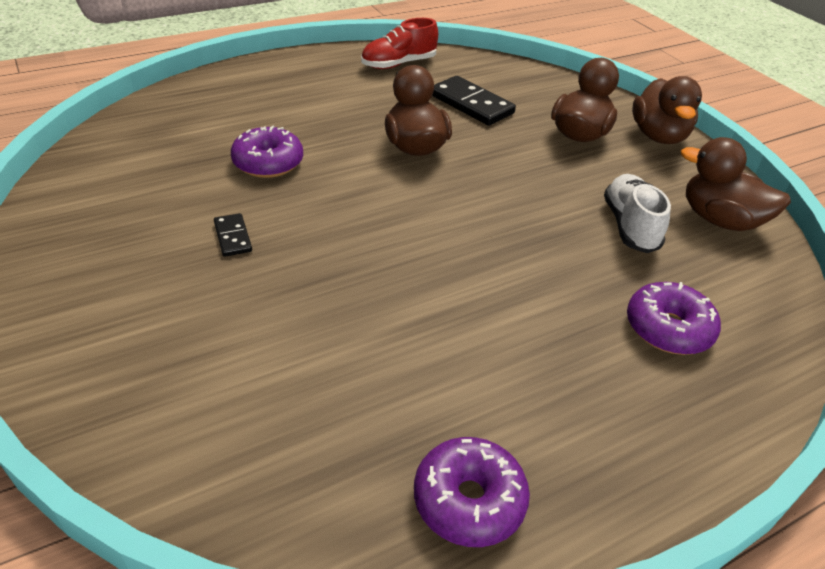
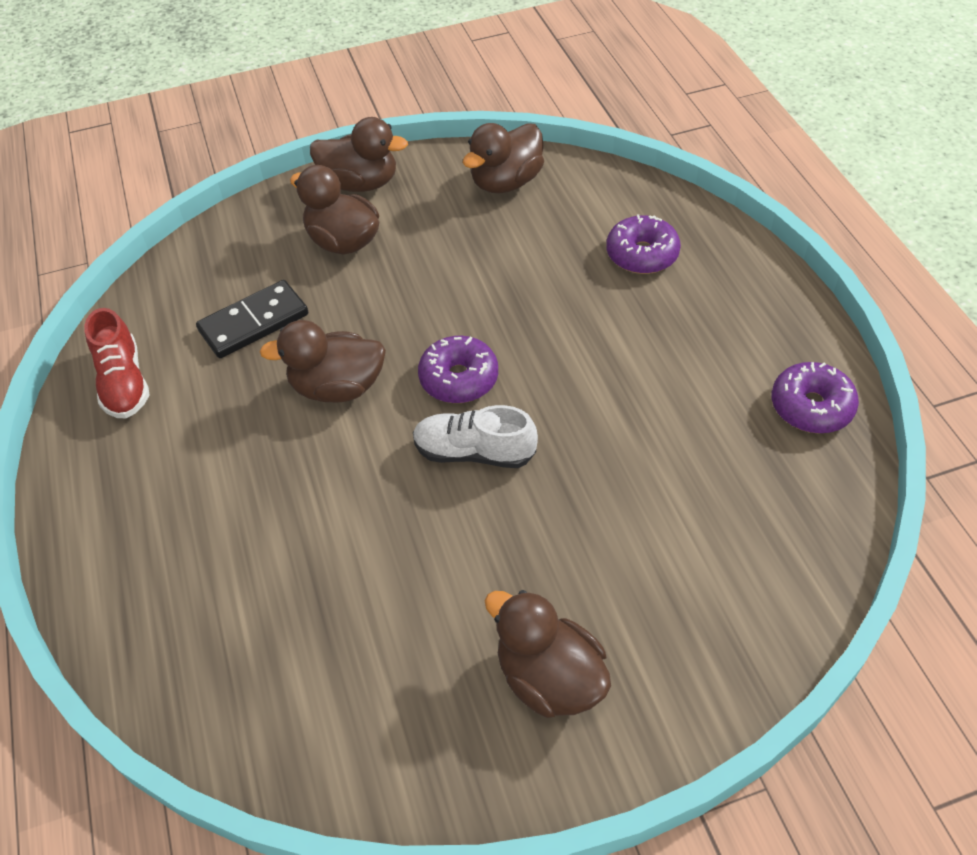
camera: 75 degrees left, 10 degrees up
black domino [214,213,252,257] -> none
purple donut [231,125,303,178] -> purple donut moved to [418,336,498,403]
white shoe [604,174,671,253] -> white shoe moved to [413,405,538,468]
none -> brown duck [485,590,611,718]

